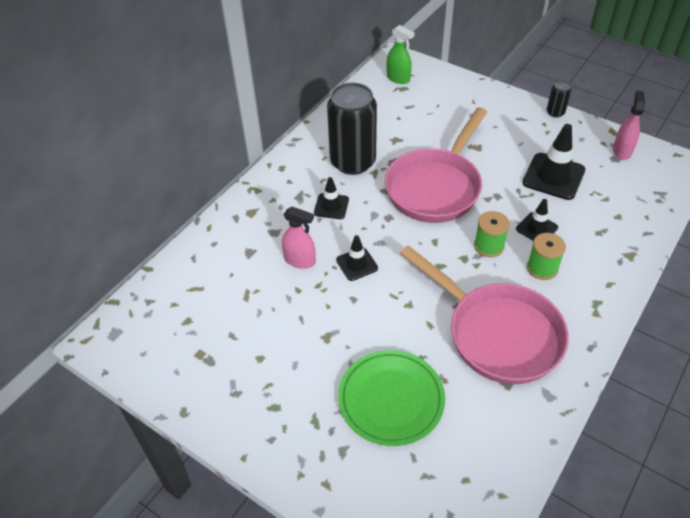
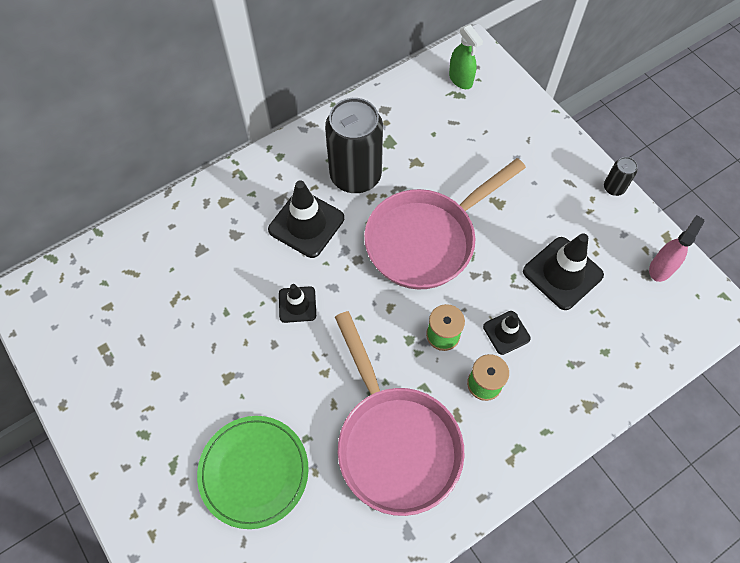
camera: 20 degrees right, 15 degrees up
pink spray bottle [282,207,316,269] -> none
black traffic cone [314,177,349,219] -> black traffic cone [268,180,344,258], size x1.72

